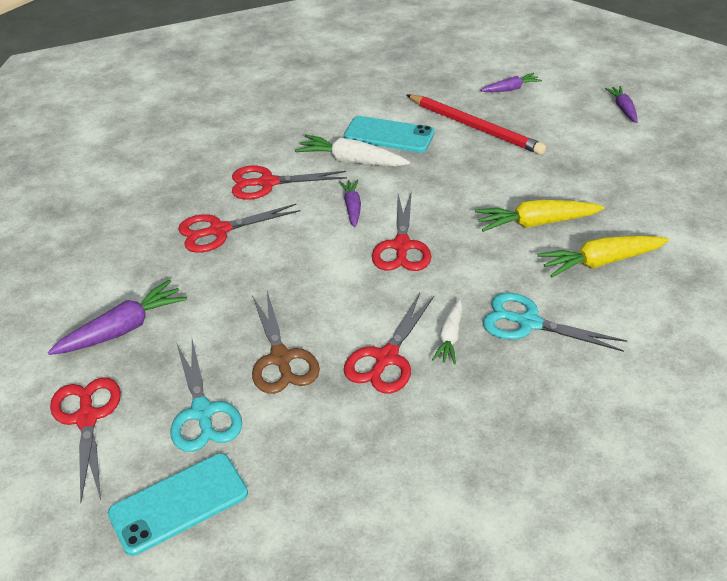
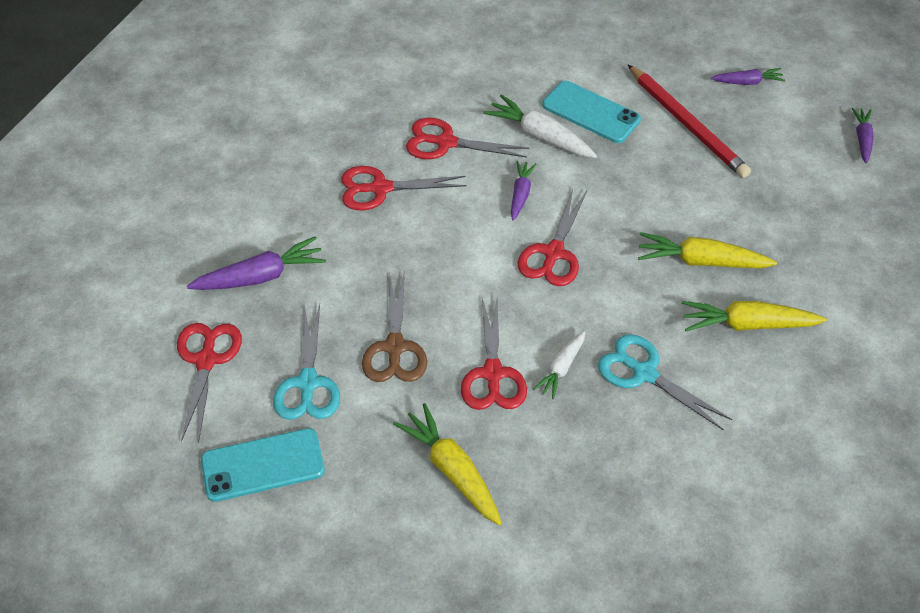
camera: 15 degrees right, 10 degrees up
red scissors [344,293,434,394] -> red scissors turned 45 degrees counterclockwise [461,296,527,410]
none -> yellow carrot [393,403,502,526]

